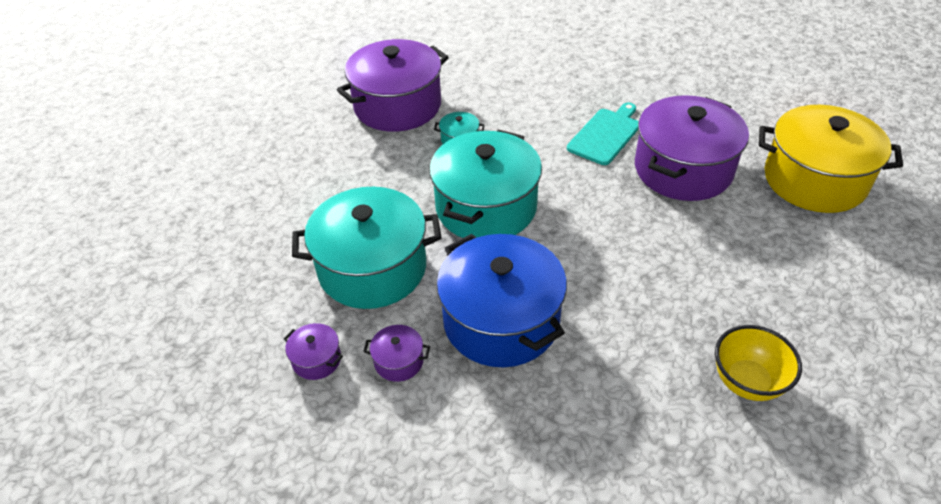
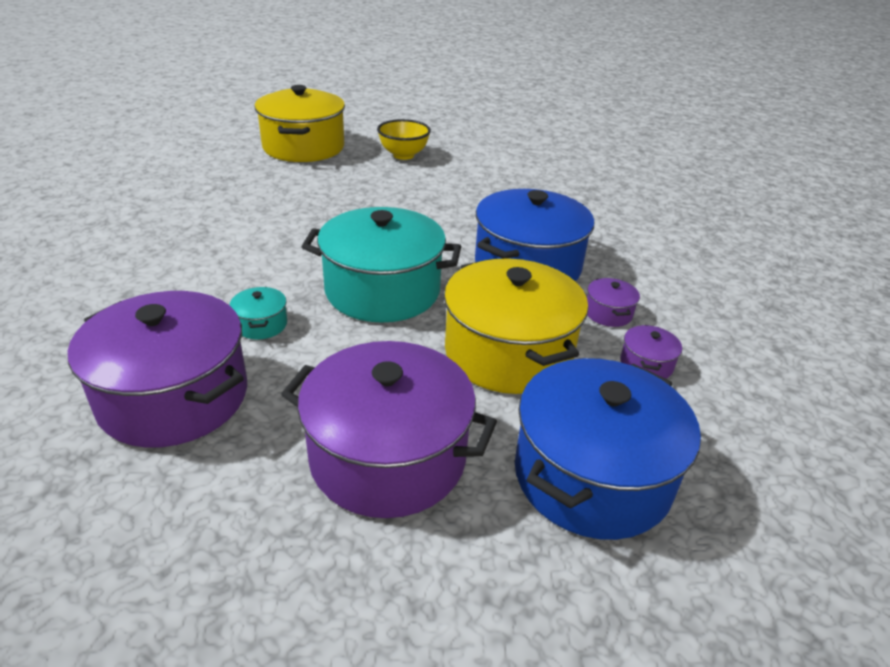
camera: 110 degrees left, 10 degrees down
turquoise pot [292,187,441,309] -> yellow pot [444,258,588,394]
turquoise cutting board [567,103,639,165] -> none
purple pot [635,95,749,201] -> purple pot moved to [281,341,497,518]
yellow bowl [715,325,802,401] -> yellow bowl moved to [377,119,431,160]
none -> blue pot [515,358,701,540]

